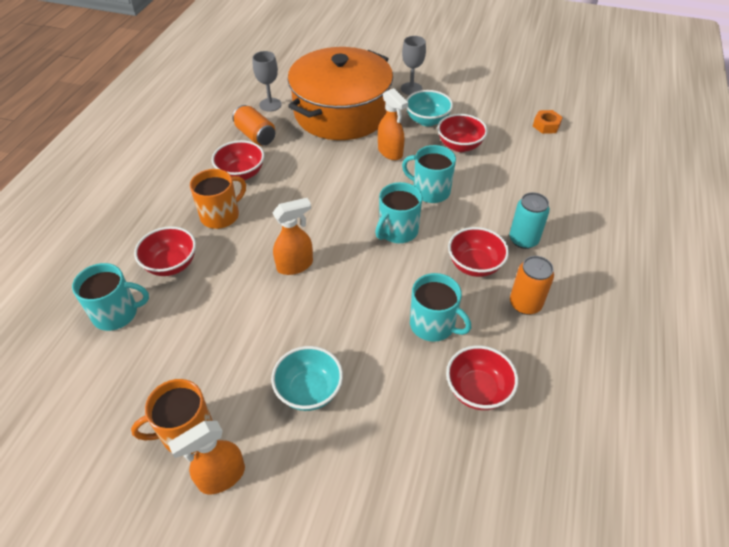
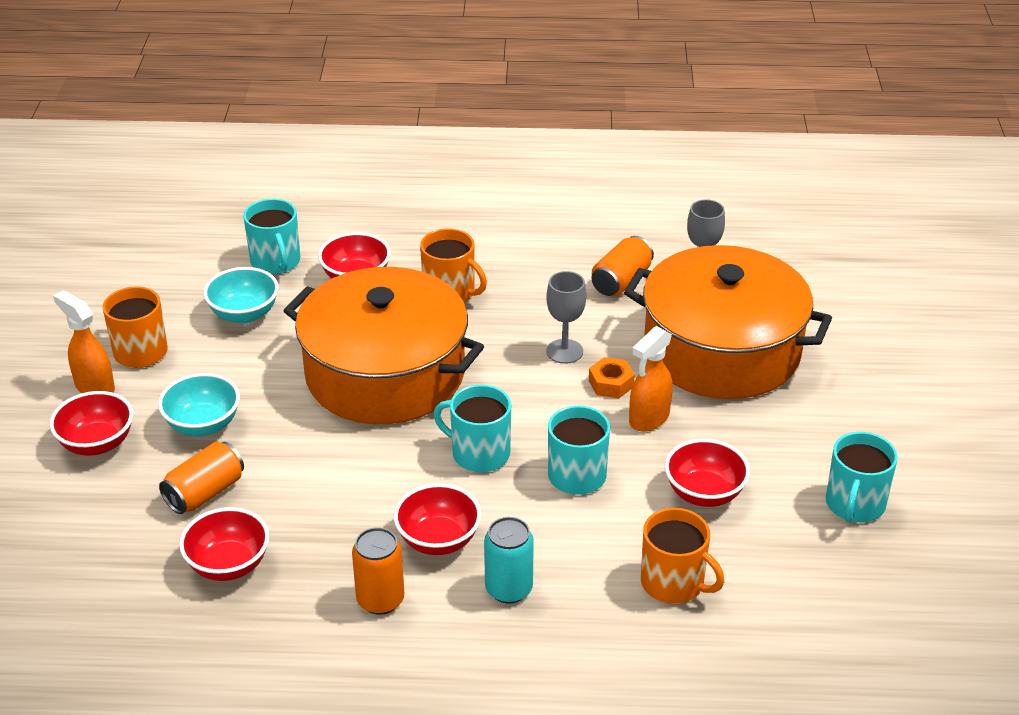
camera: 75 degrees right, 10 degrees down
red bowl [212,140,264,180] -> red bowl moved to [50,391,133,455]
orange spray bottle [272,198,313,275] -> orange pot [283,267,484,424]
grey goblet [401,36,426,95] -> grey goblet moved to [546,271,586,364]
turquoise bowl [406,90,453,126] -> turquoise bowl moved to [204,267,279,324]
turquoise mug [410,273,471,342] -> turquoise mug moved to [826,432,898,522]
orange nut [533,110,563,134] -> orange nut moved to [589,357,635,398]
none -> orange can [159,442,244,514]
none -> orange mug [641,508,724,604]

